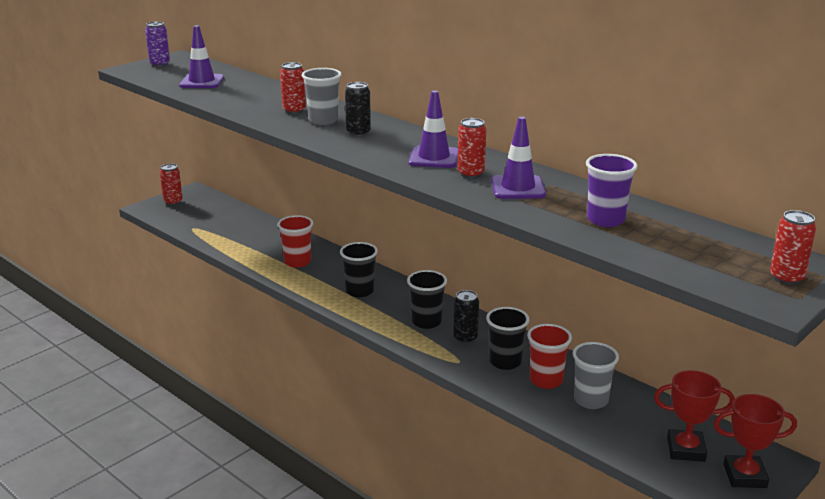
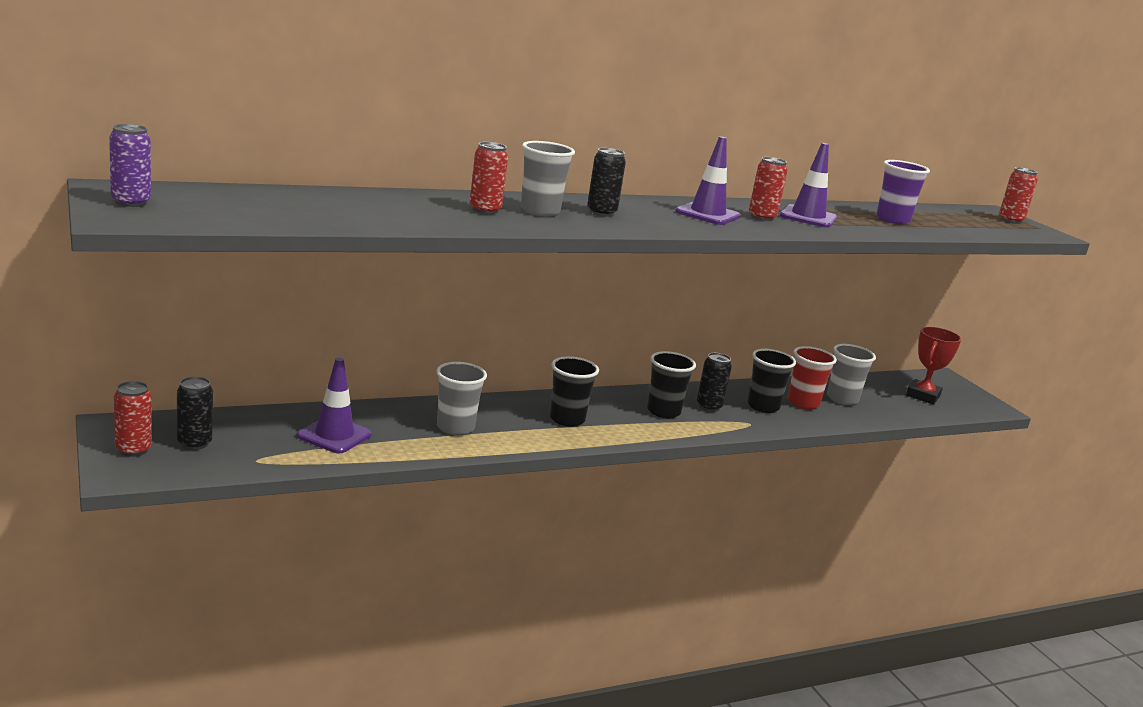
camera: 70 degrees left, 5 degrees down
purple traffic cone [179,25,224,88] -> purple traffic cone moved to [297,358,372,454]
red cup [277,215,313,268] -> grey cup [436,362,487,435]
red trophy [713,394,797,488] -> none
none -> black can [177,377,213,450]

